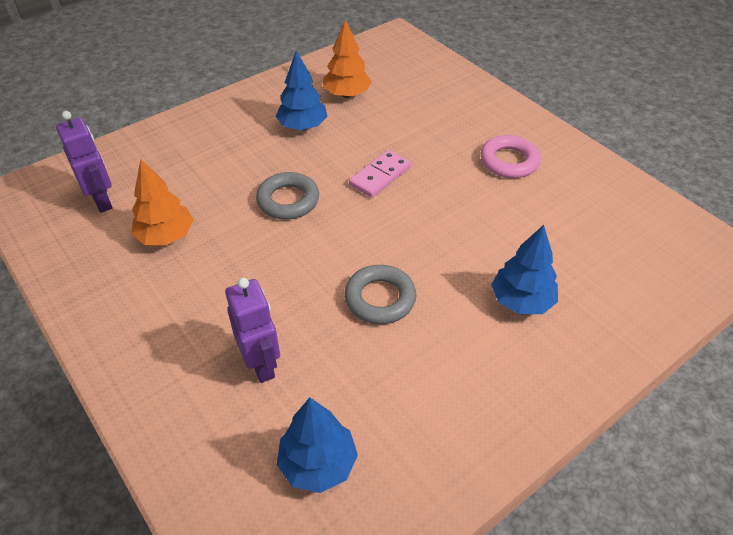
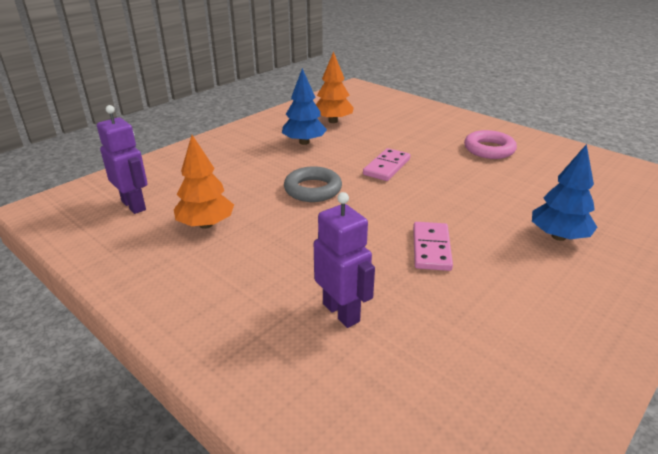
camera: 10 degrees left, 15 degrees down
blue tree [277,398,358,493] -> none
grey ring [345,265,416,324] -> pink domino [413,222,453,271]

